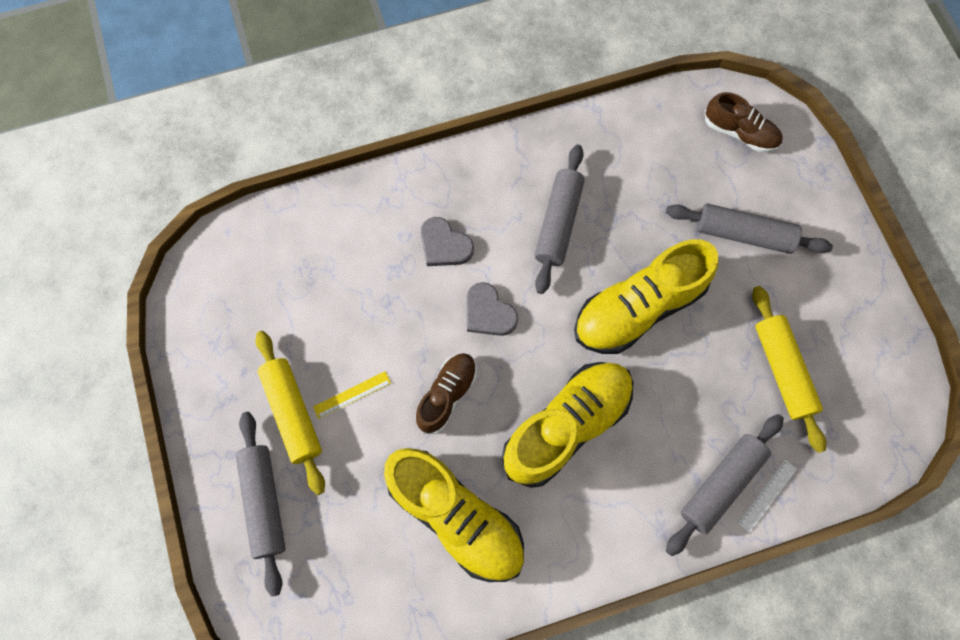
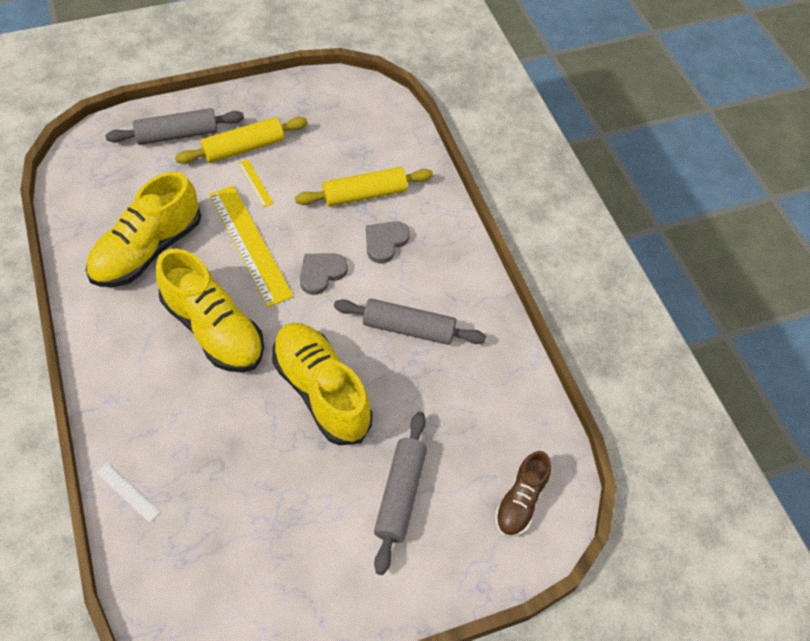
camera: 85 degrees right, 15 degrees down
brown shoe [415,353,477,434] -> yellow ruler [209,186,294,307]
grey rolling pin [666,414,784,556] -> none
yellow rolling pin [752,286,826,453] -> yellow rolling pin moved to [295,167,433,207]

